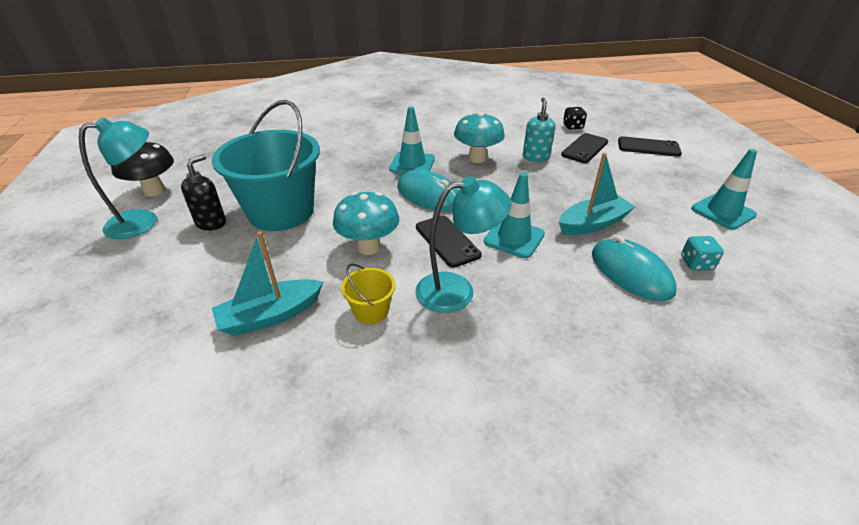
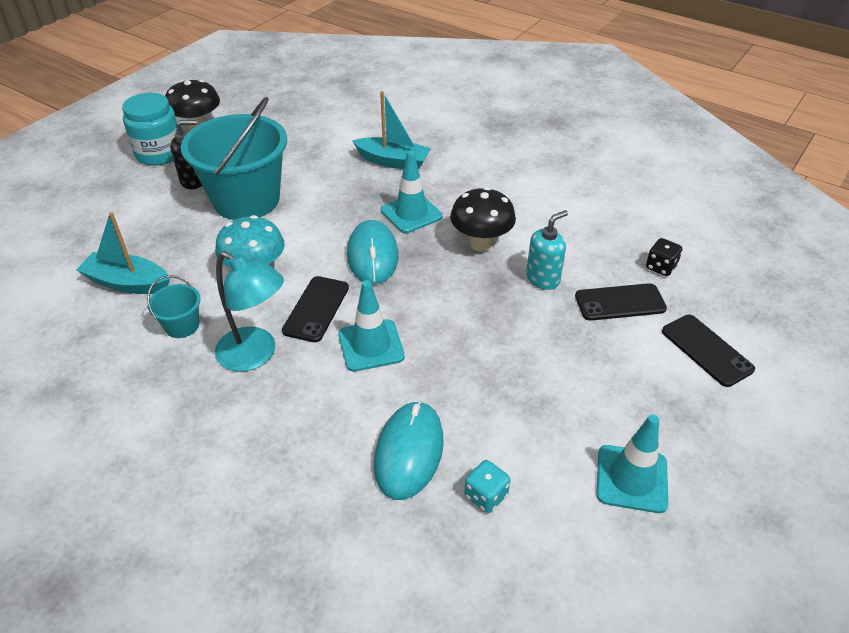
camera: 45 degrees right, 5 degrees up
turquoise lamp [79,117,157,239] -> turquoise jar [122,93,178,166]
yellow bucket [341,264,396,324] -> turquoise bucket [147,275,201,338]
turquoise mushroom [454,112,505,163] -> black mushroom [450,187,516,252]
turquoise boat [559,153,635,235] -> turquoise boat moved to [352,91,431,170]

